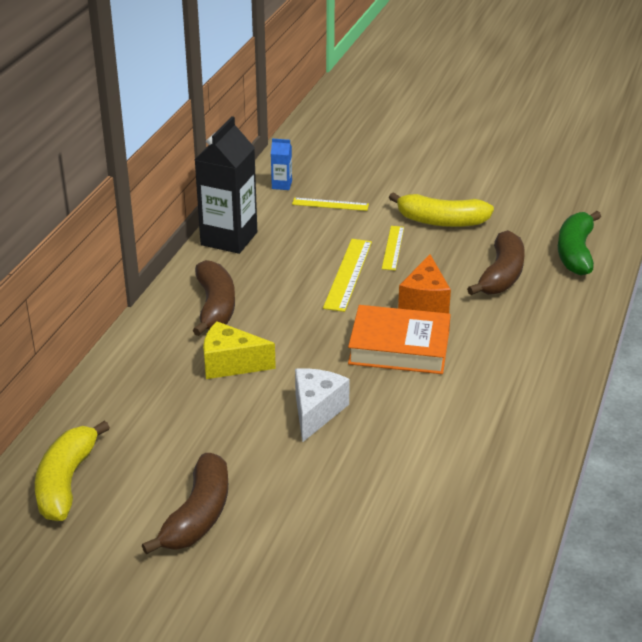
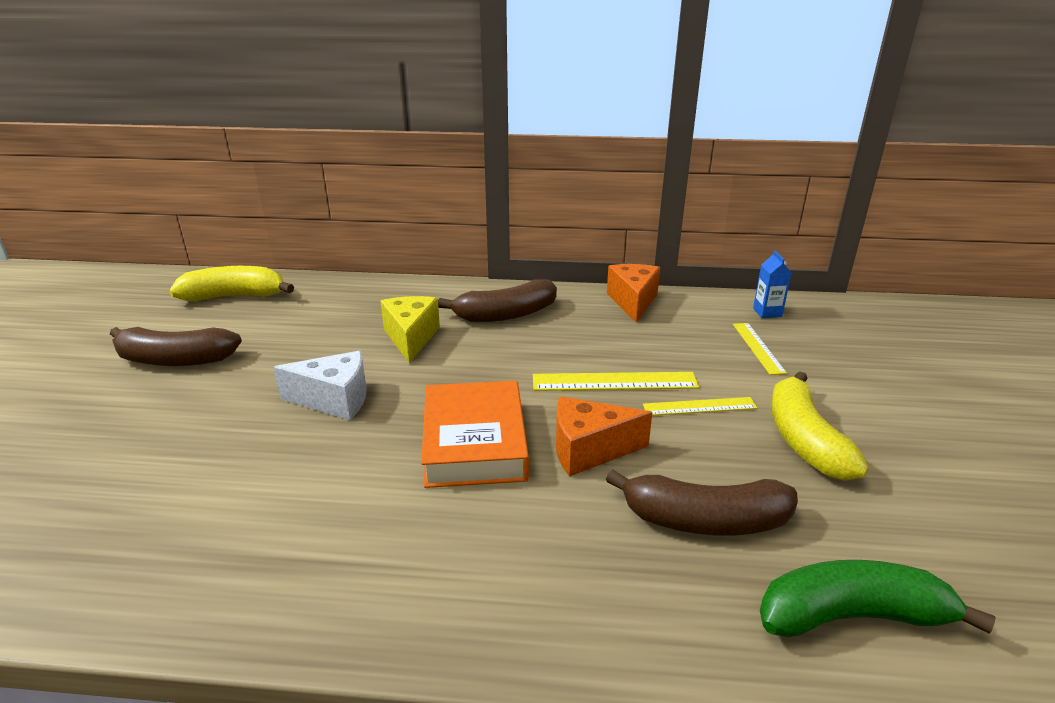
camera: 75 degrees right, 5 degrees down
black carton [195,116,257,254] -> orange cheese [607,264,660,323]

